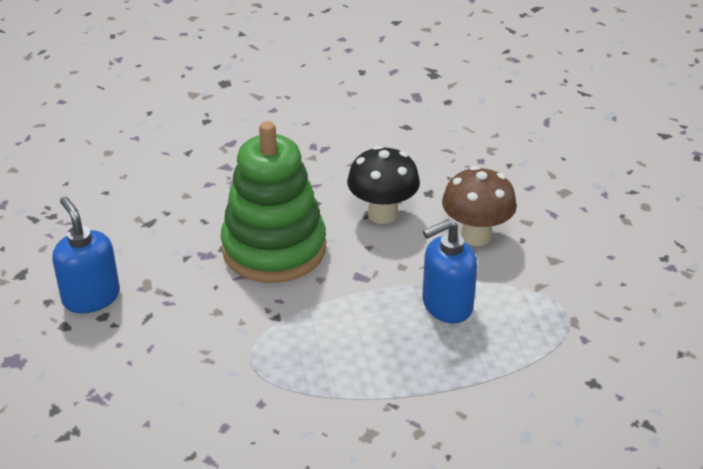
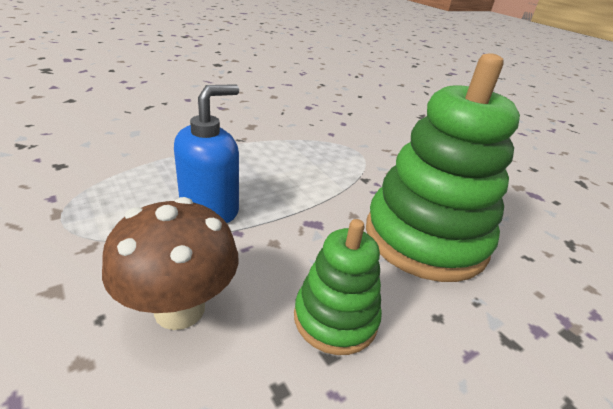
camera: 155 degrees right, 5 degrees down
blue soap dispenser [52,197,120,313] -> none
black mushroom [347,145,420,224] -> green stacking toy [294,219,382,355]

